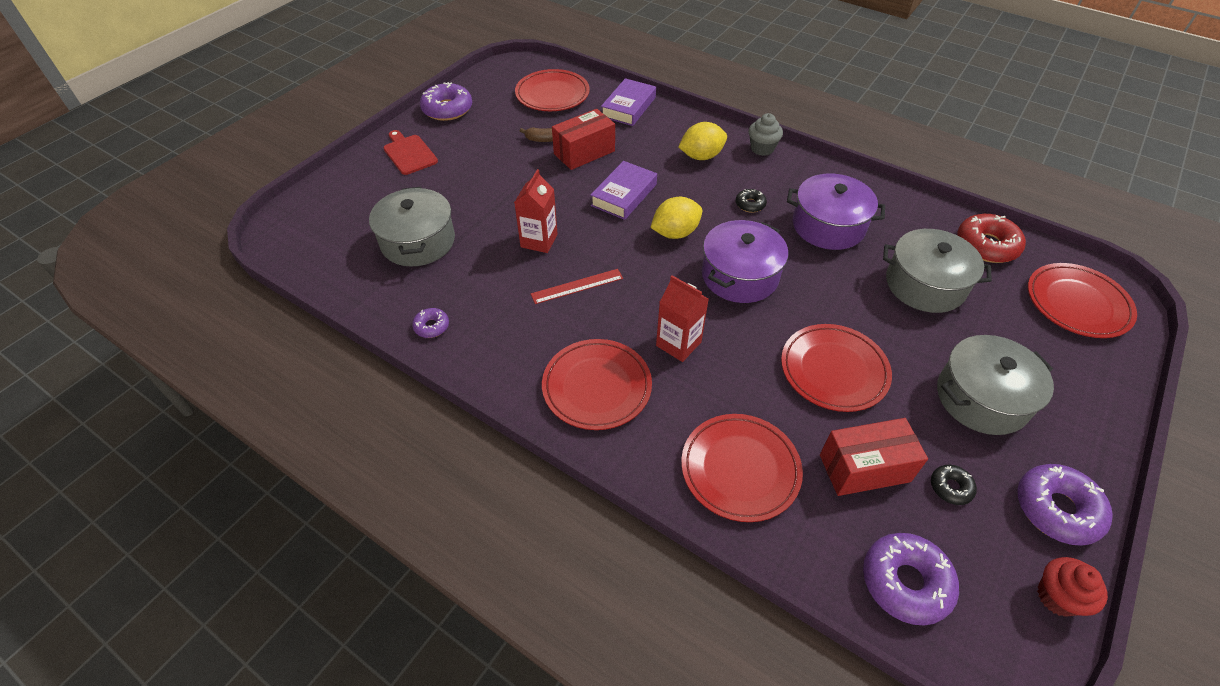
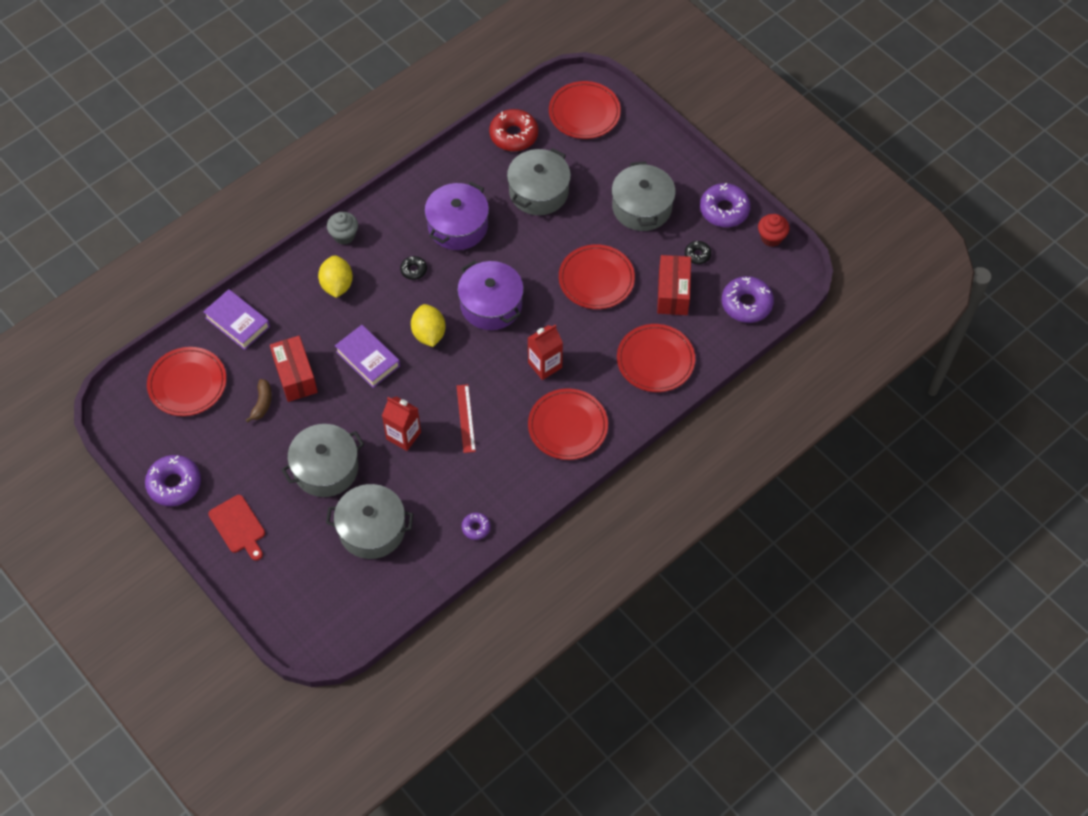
camera: 75 degrees left, 10 degrees up
red cutting board [384,130,438,175] -> red cutting board turned 105 degrees counterclockwise [208,495,265,561]
none -> grey pot [281,424,364,497]

